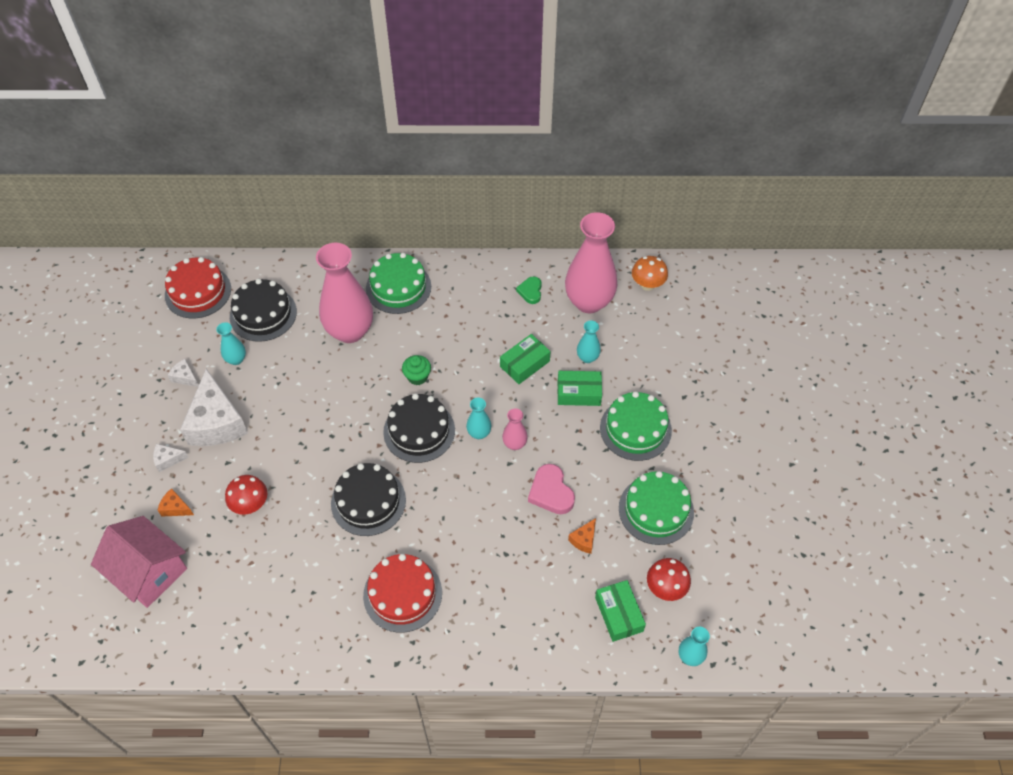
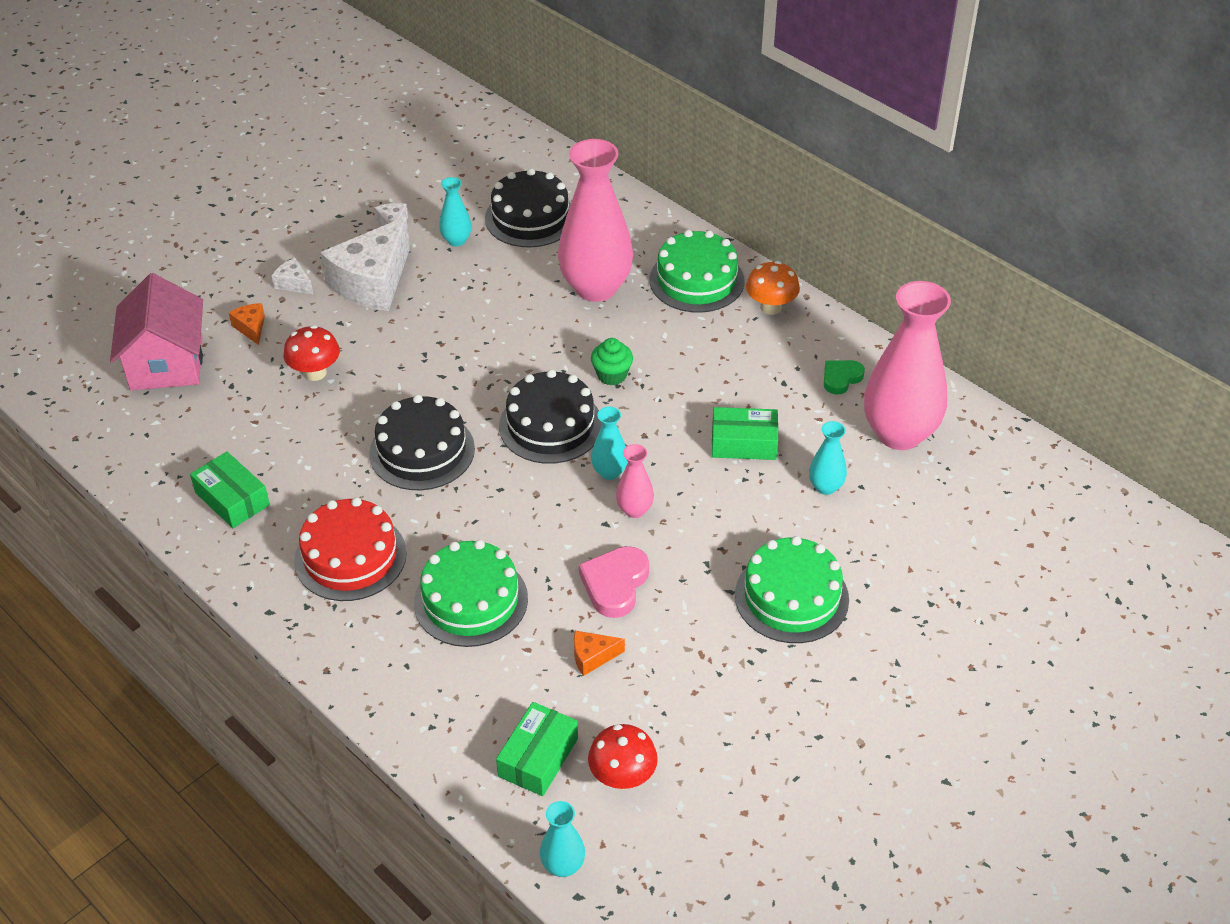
camera: 45 degrees right, 10 degrees down
red cake [165,257,231,318] -> none
green box [557,371,602,406] -> green box moved to [190,451,270,528]
green cake [619,471,694,545] -> green cake moved to [414,540,528,647]
orange mushroom [632,256,668,291] -> orange mushroom moved to [746,261,800,315]

